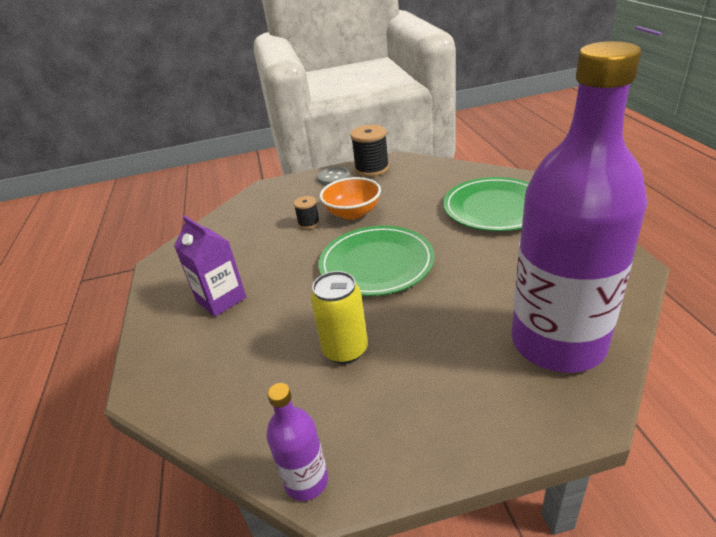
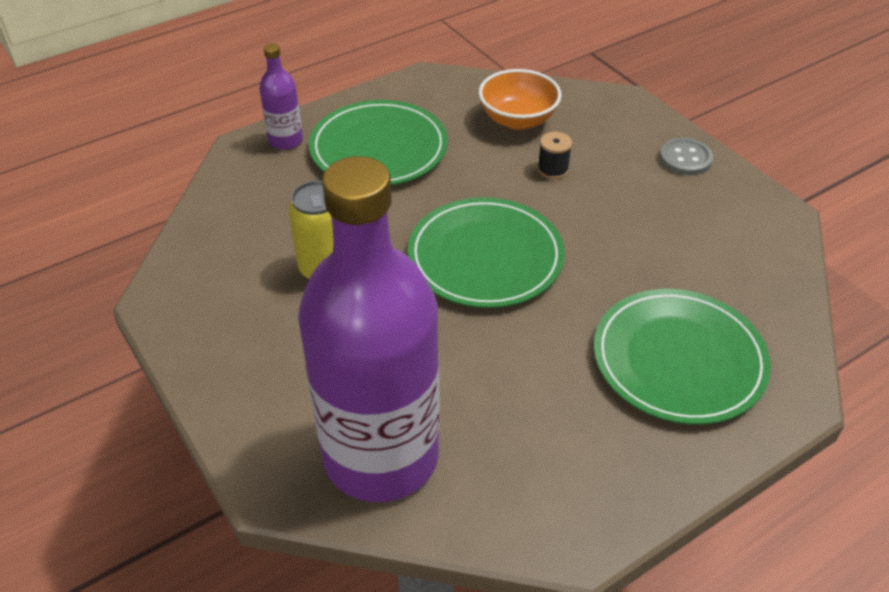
camera: 65 degrees right, 10 degrees up
purple carton [174,216,246,317] -> green plate [309,100,448,185]
purple bottle [266,383,328,501] -> purple bottle moved to [259,43,303,150]
orange bowl [320,177,381,220] -> orange bowl moved to [479,69,562,130]
black spool [350,125,389,177] -> none

